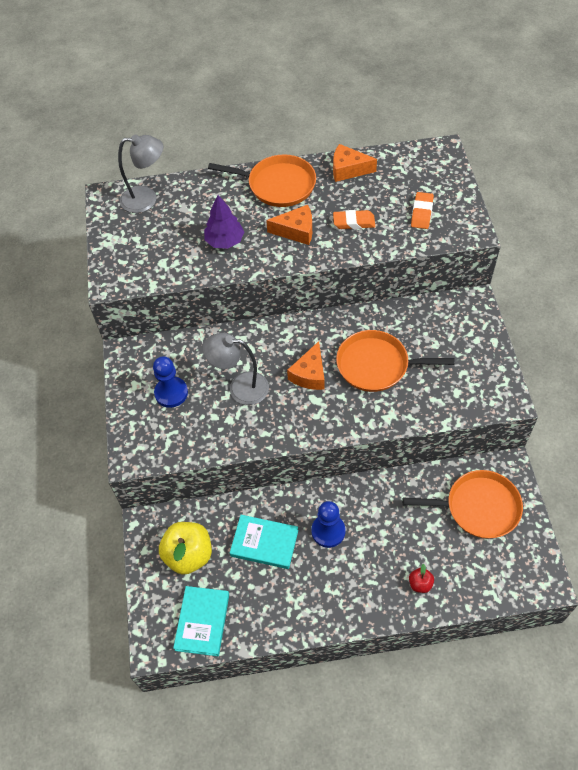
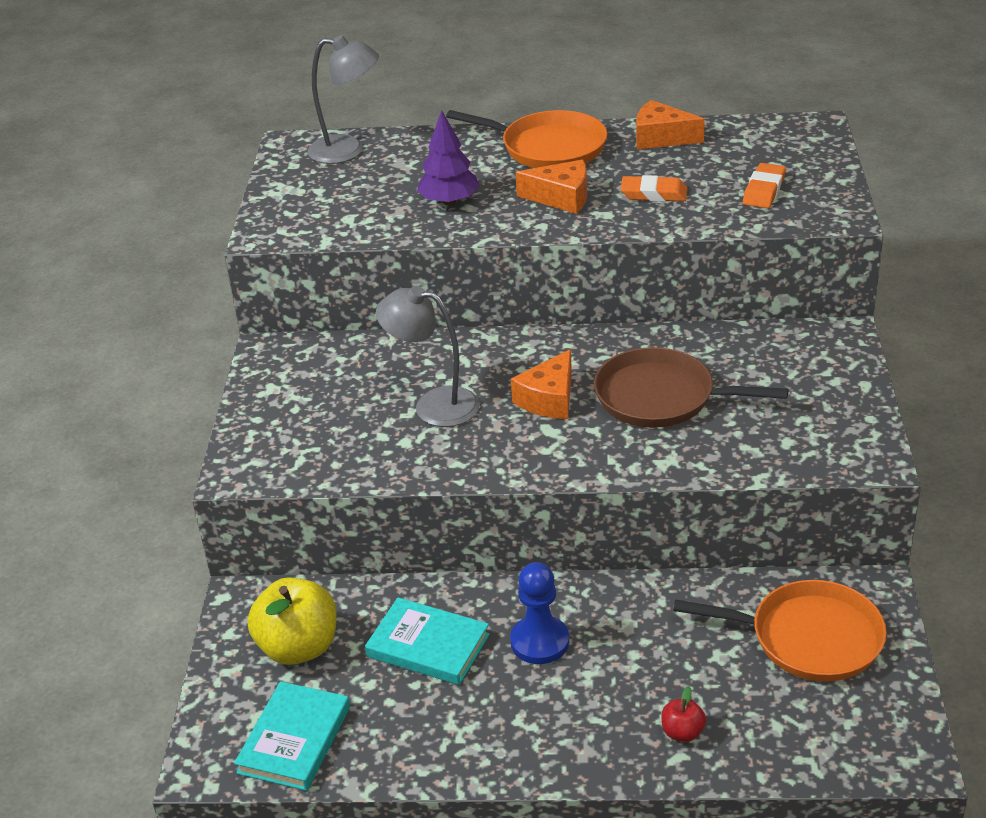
camera: 10 degrees right, 20 degrees down
blue pawn [153,356,188,408] -> none
orange pan [336,330,455,392] -> brown pan [594,347,788,428]

